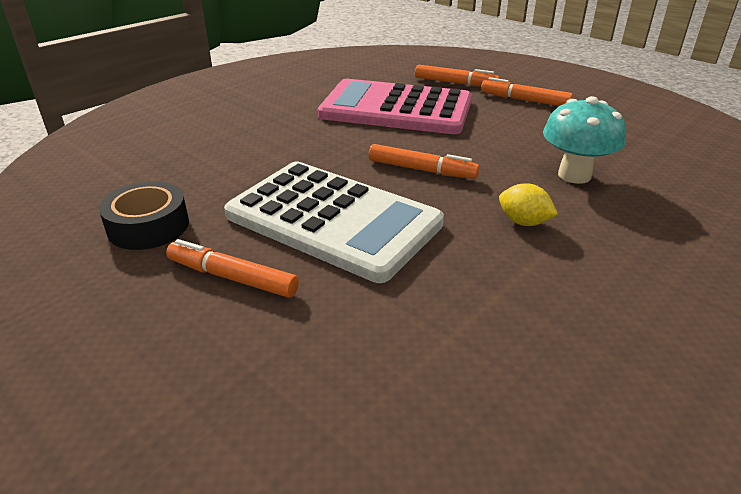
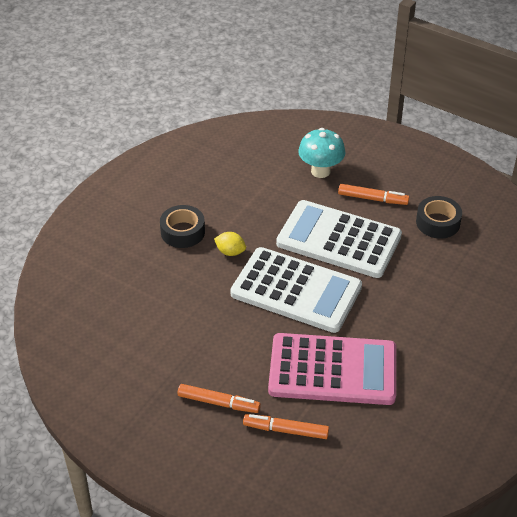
camera: 170 degrees right, 10 degrees up
orange marker [369,144,480,179] -> white calculator [230,247,362,333]
turquoise mushroom [543,96,626,184] -> turquoise mushroom moved to [298,128,345,178]
none -> black tape [160,205,205,248]

